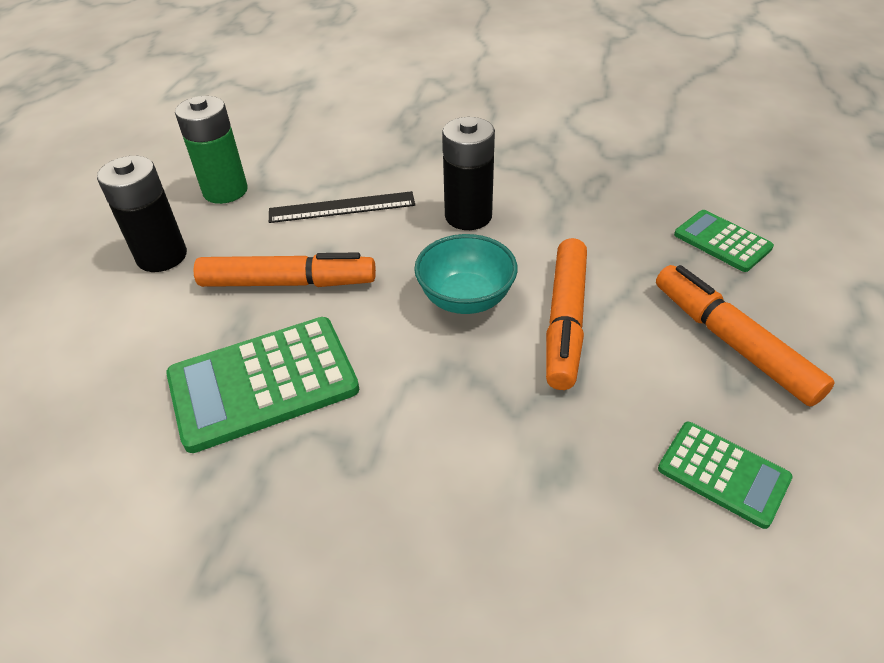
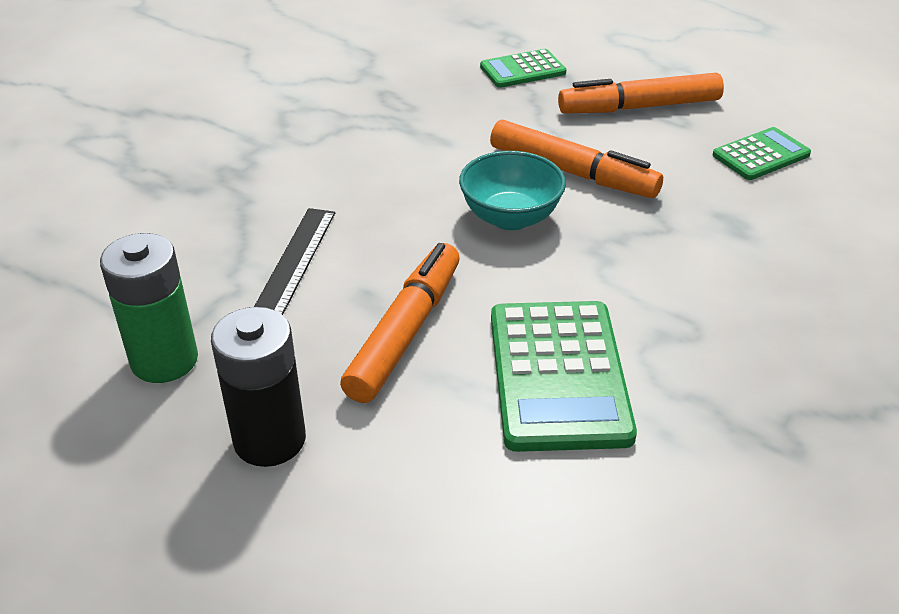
camera: 70 degrees left, 5 degrees down
black battery [442,117,495,230] -> none

